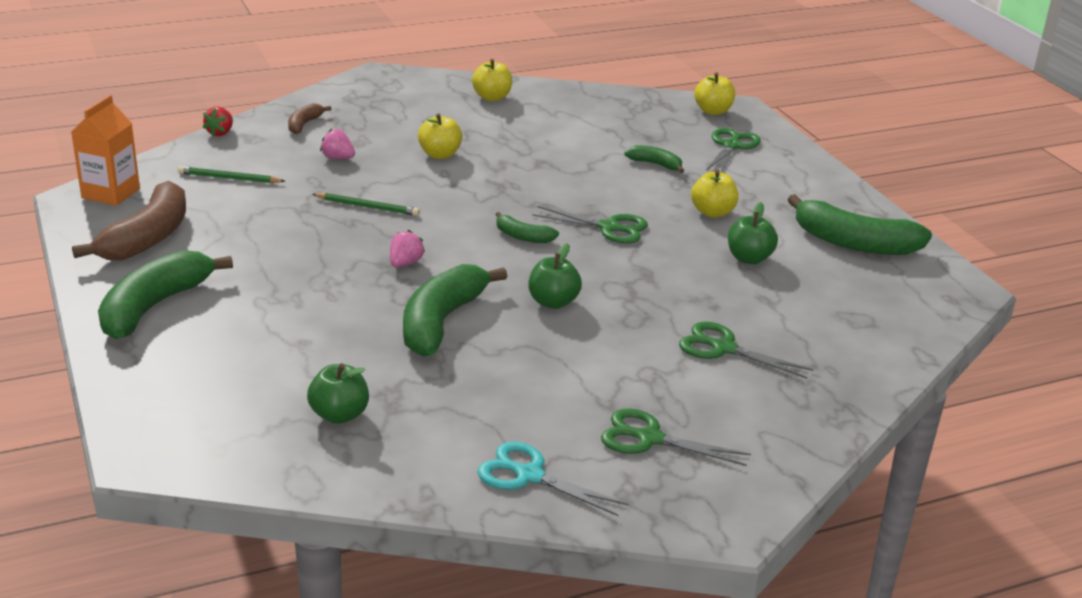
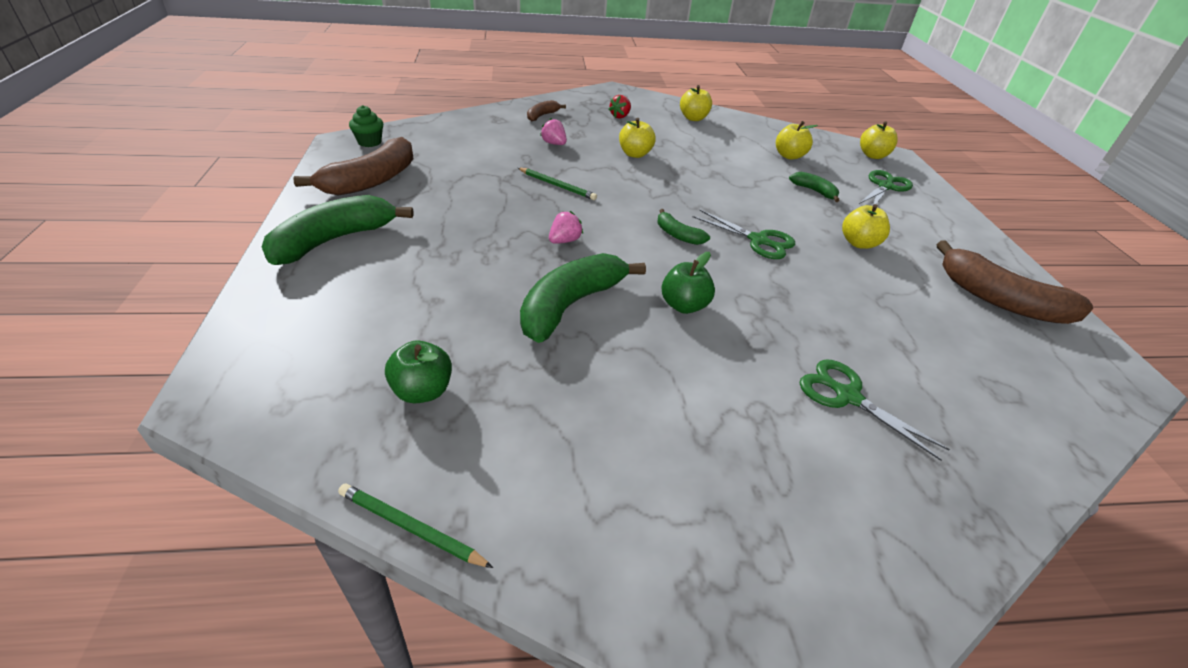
camera: 15 degrees right, 10 degrees up
orange carton [71,95,140,206] -> green cupcake [349,105,383,147]
green pencil [178,166,285,183] -> green pencil moved to [338,484,493,568]
red strawberry [203,107,233,137] -> red strawberry moved to [608,95,631,118]
turquoise scissors [477,442,628,516] -> none
green scissors [601,409,751,466] -> none
green apple [728,202,778,264] -> none
green banana [787,194,932,255] -> brown banana [937,240,1093,324]
none -> yellow apple [776,121,818,160]

